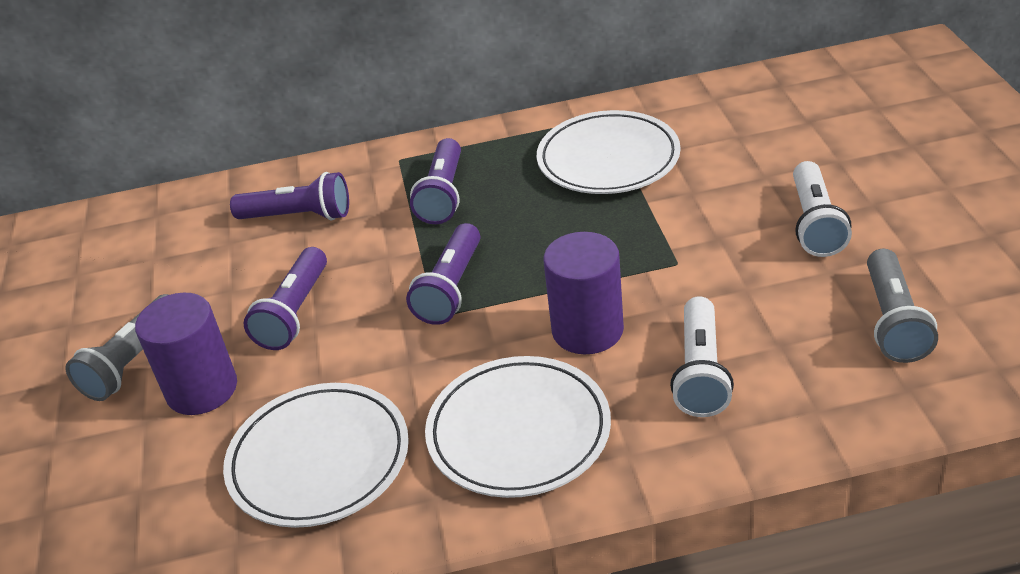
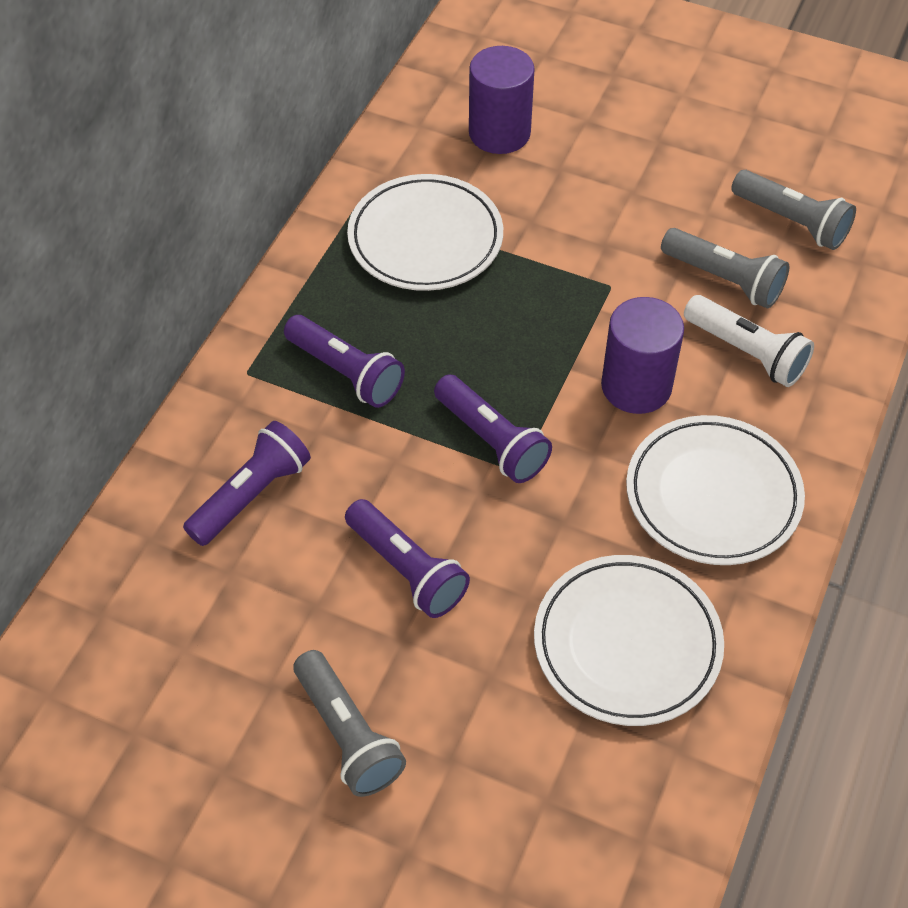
camera: 60 degrees left, 15 degrees up
purple cylinder [135,293,237,415] -> purple cylinder moved to [469,46,535,154]
white flashlight [793,161,852,257] -> none
none -> grey flashlight [661,228,790,308]

